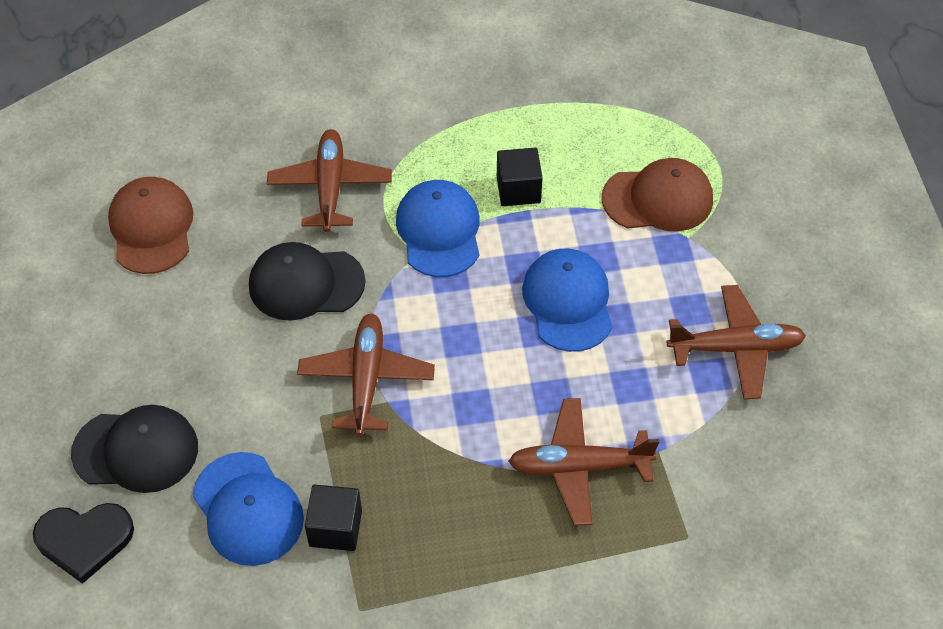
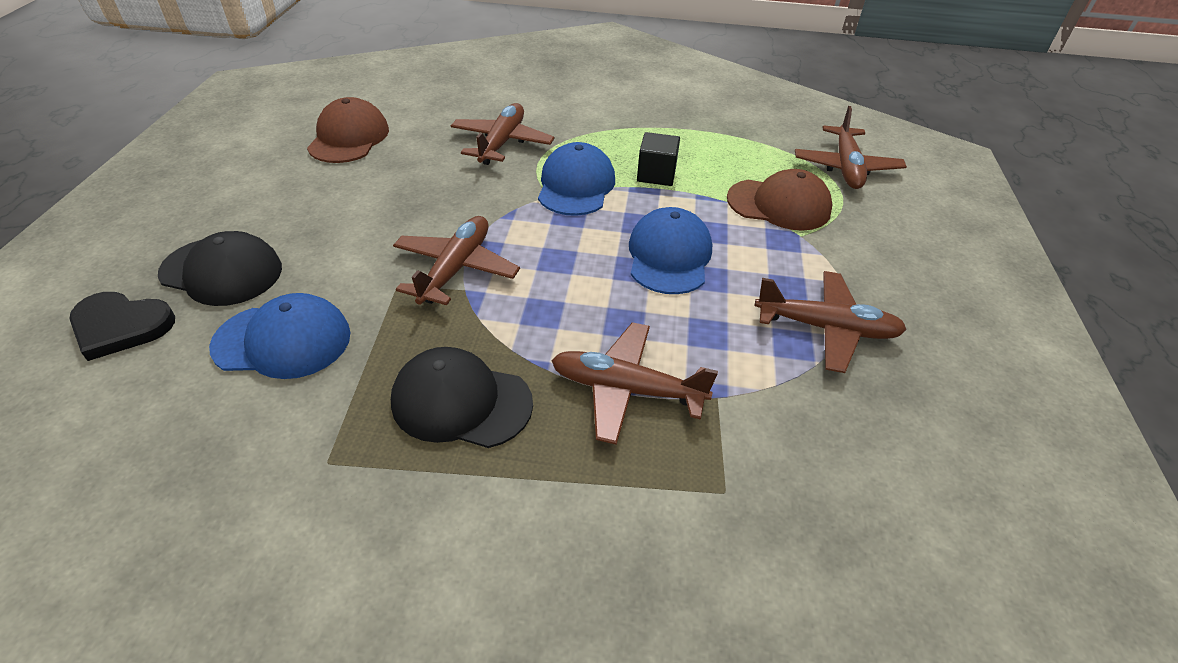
camera: 15 degrees right, 10 degrees down
blue cap [193,452,304,566] -> blue cap turned 75 degrees counterclockwise [209,293,351,379]
black cap [249,242,366,321] -> black cap moved to [391,347,533,448]
black cube [305,485,362,551] -> none
none -> brown plane [795,106,907,189]

